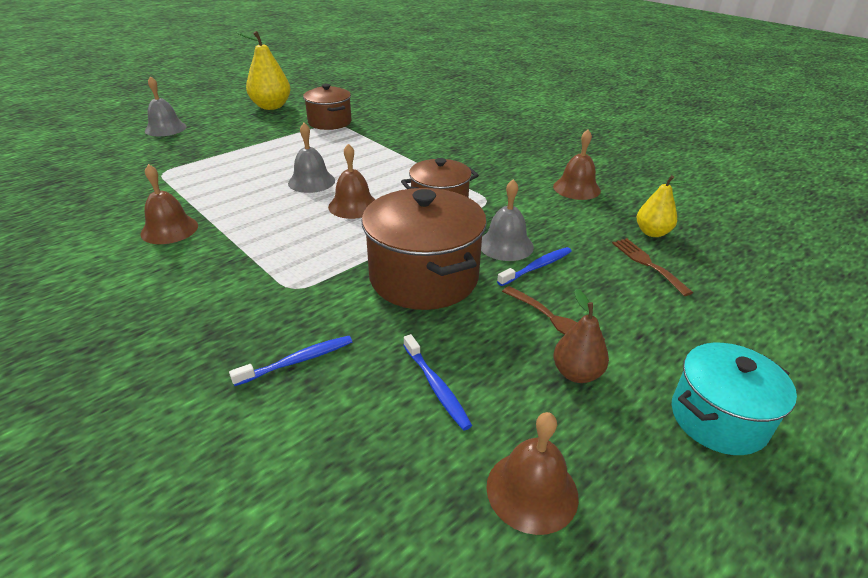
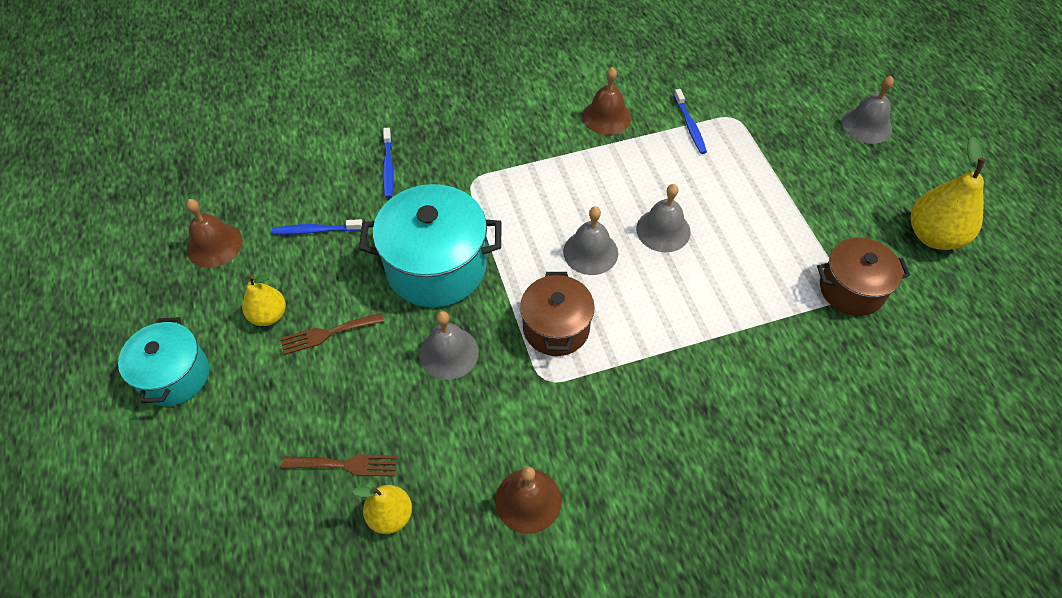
camera: 115 degrees right, 20 degrees up
brown bell [328,144,375,219] -> grey bell [563,206,618,275]
brown pot [362,188,487,310] -> turquoise pot [359,184,501,307]
blue toothbrush [497,247,572,286] -> blue toothbrush moved to [674,89,707,154]
brown pear [553,289,609,383] -> yellow pear [242,274,286,326]

